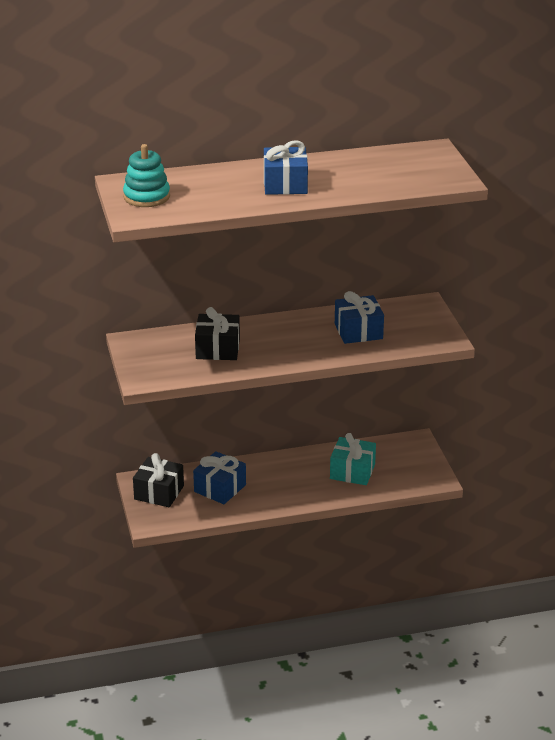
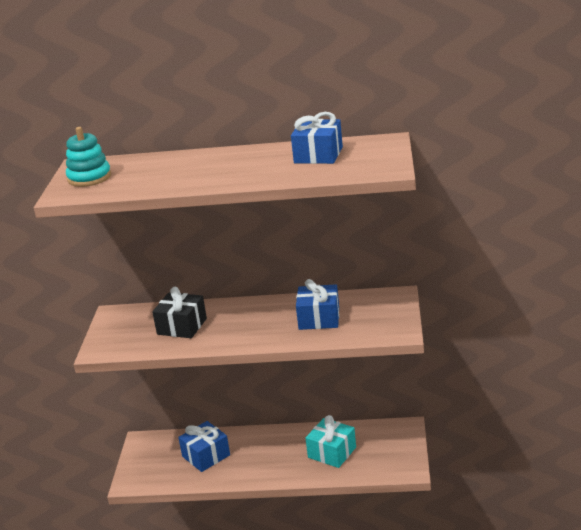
camera: 20 degrees right, 5 degrees down
black gift [133,453,184,507] -> none
blue gift [264,140,308,195] -> blue gift moved to [291,112,343,164]

